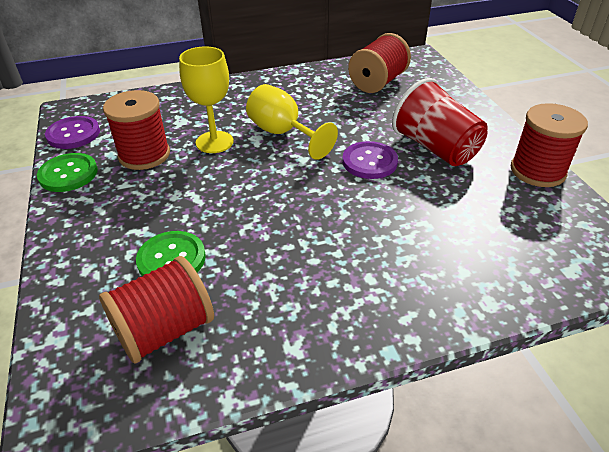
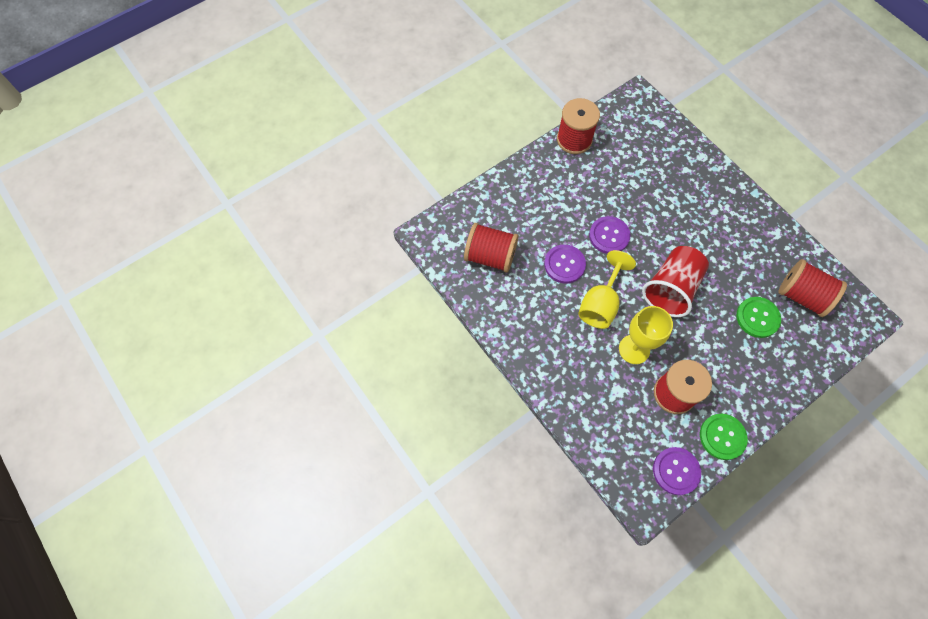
camera: 110 degrees left, 25 degrees up
red cup [392,78,487,166] -> red cup moved to [642,246,709,317]
none -> purple button [544,245,586,283]

